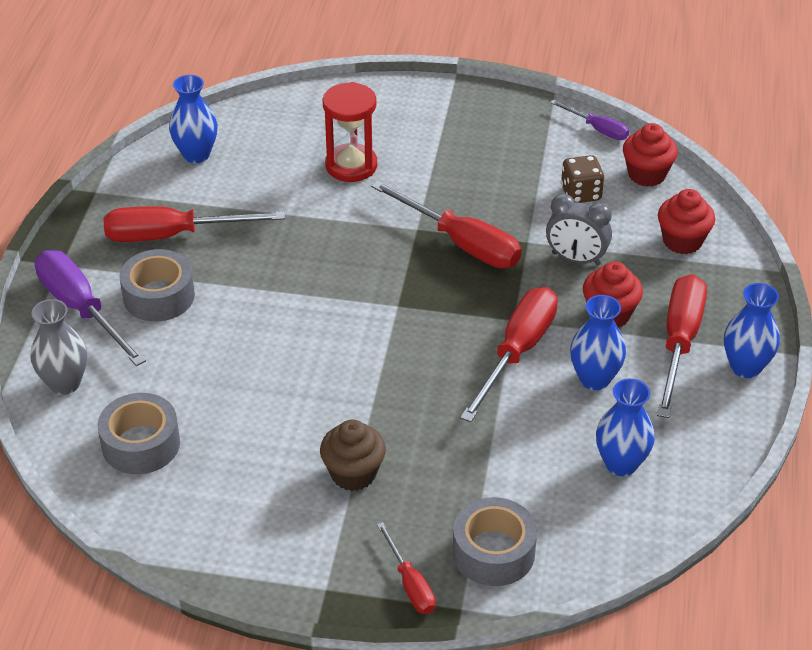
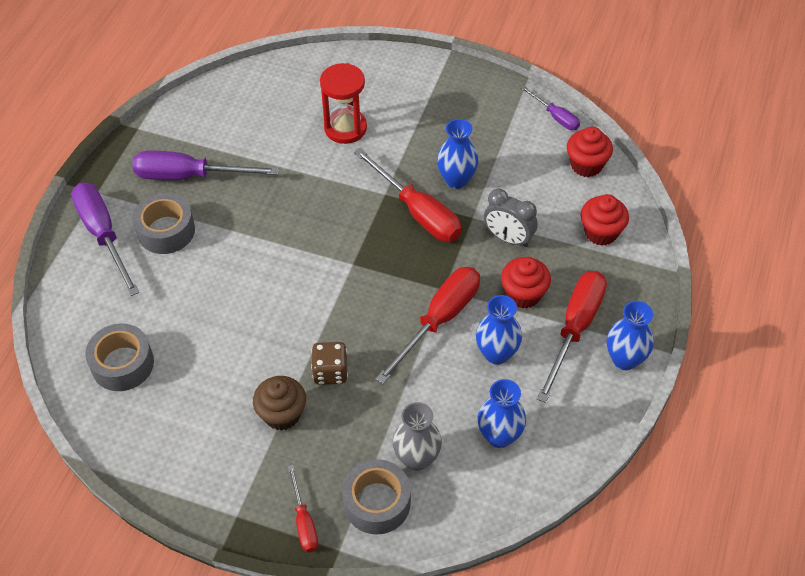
camera: 10 degrees right, 10 degrees up
grey vase [31,299,87,395] -> grey vase moved to [393,402,442,471]
red screwdriver [104,206,285,242] -> purple screwdriver [132,151,279,180]
blue vase [169,75,218,163] -> blue vase moved to [437,119,479,189]
brown dice [561,155,604,203] -> brown dice moved to [311,342,348,385]

